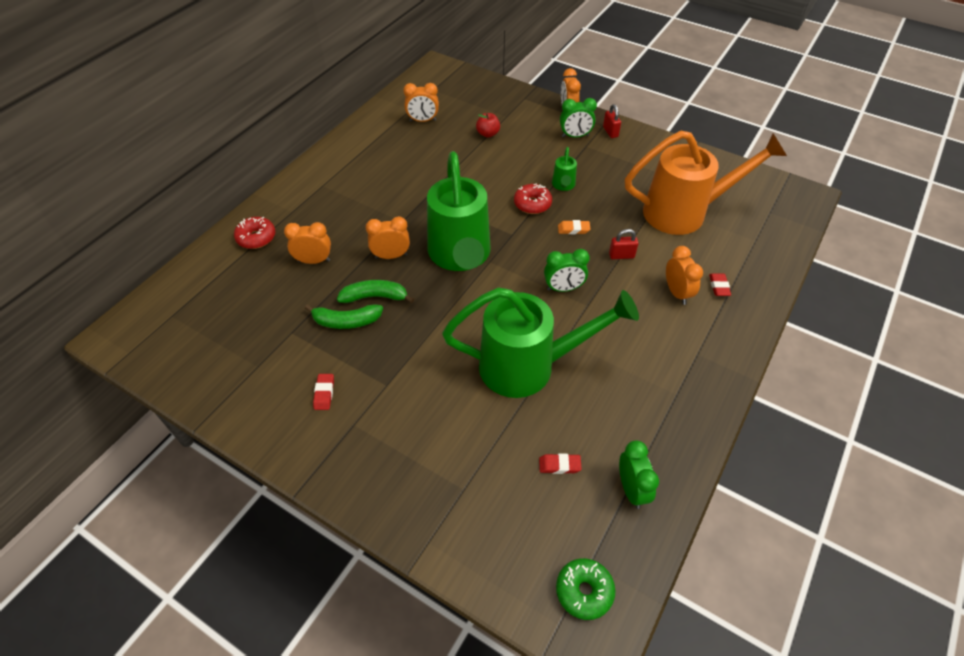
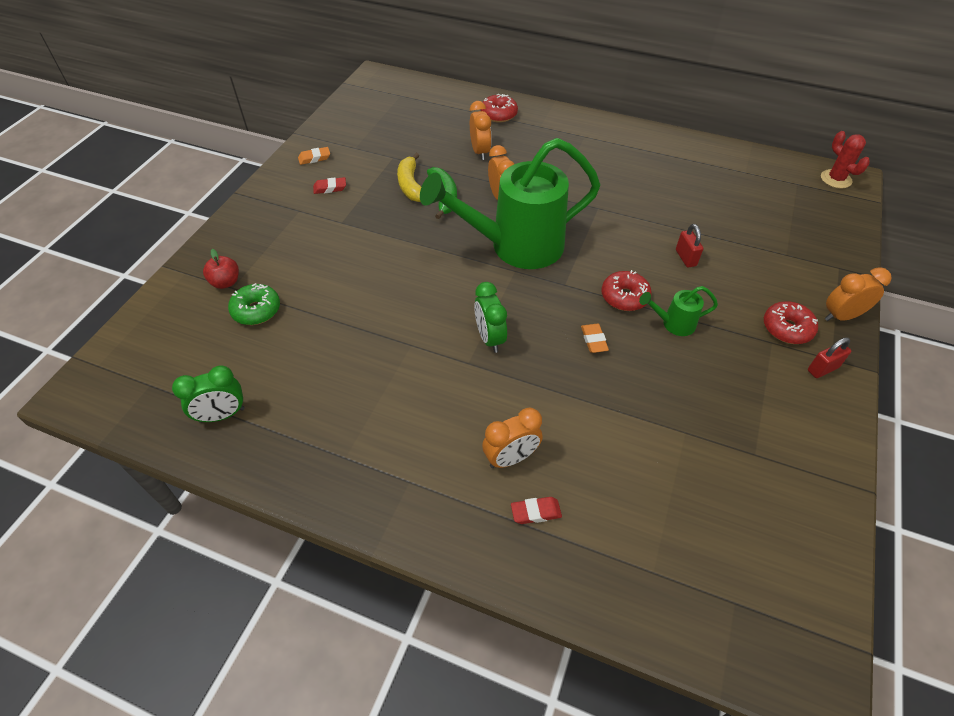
camera: 80 degrees right, 0 degrees up
green banana [305,304,383,329] -> yellow banana [397,153,421,202]
orange clock [403,83,439,122] -> none
green watering can [442,287,639,398] -> none
red apple [476,113,500,138] -> red apple moved to [203,249,239,289]
red eraser [539,454,582,474] -> none
green donut [556,558,616,620] -> green donut moved to [228,283,280,325]
green clock [560,98,597,138] -> red donut [764,301,818,344]
red padlock [609,229,638,259] -> red padlock moved to [676,224,703,268]
orange watering can [625,130,787,235] -> none
none -> orange eraser [298,147,330,165]
none -> red cactus [821,131,870,188]

